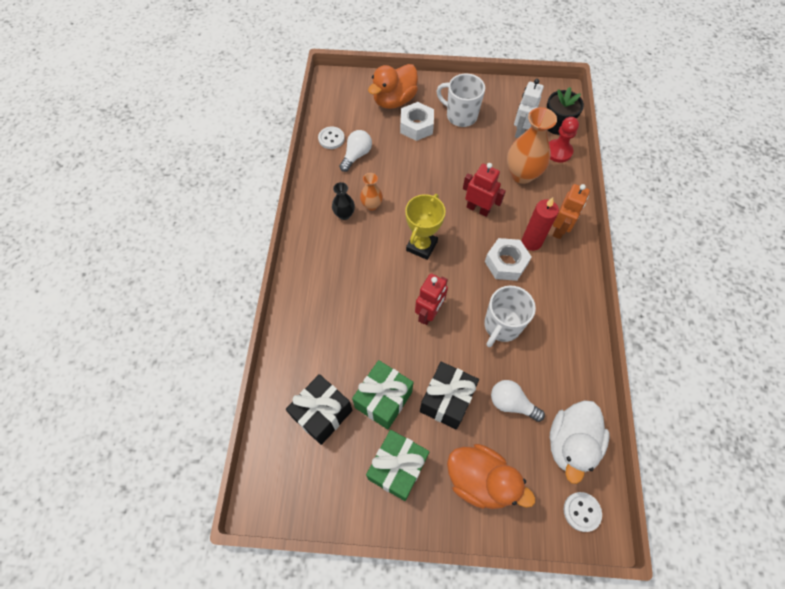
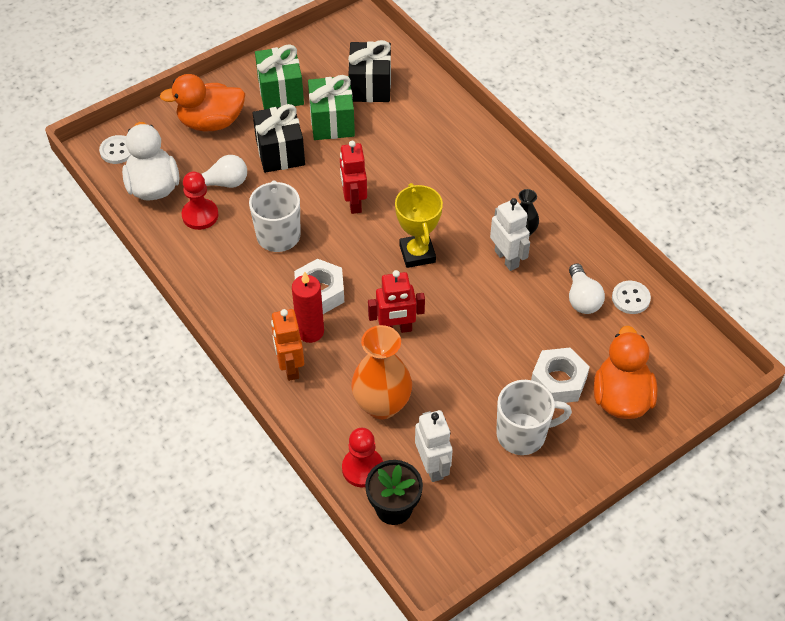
camera: 140 degrees right, 10 degrees down
orange vase [360,173,383,211] -> white robot [490,198,530,271]
none -> red pawn [182,171,218,230]

